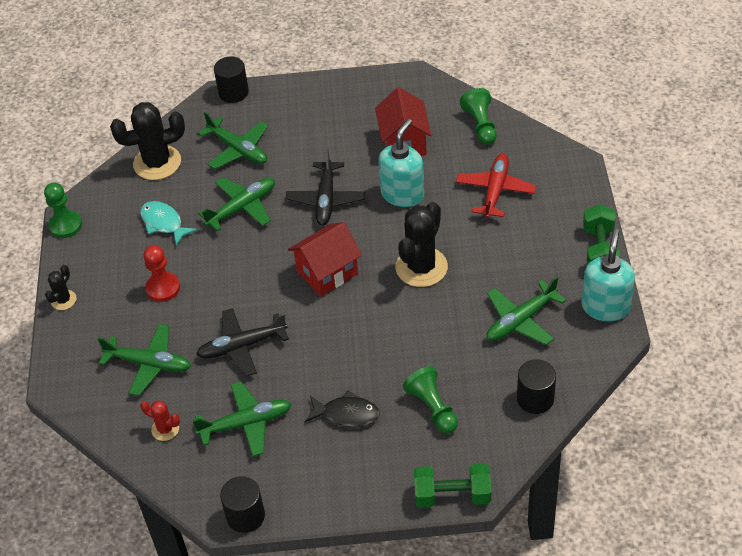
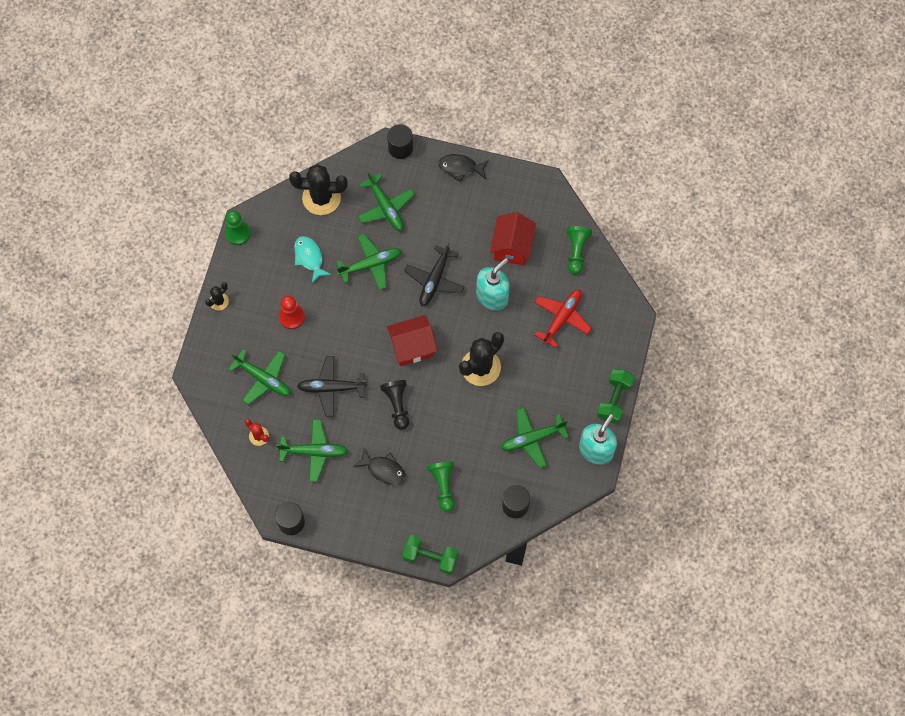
camera: 15 degrees right, 20 degrees up
none -> black pawn [380,380,409,430]
none -> black fish [438,154,489,182]

